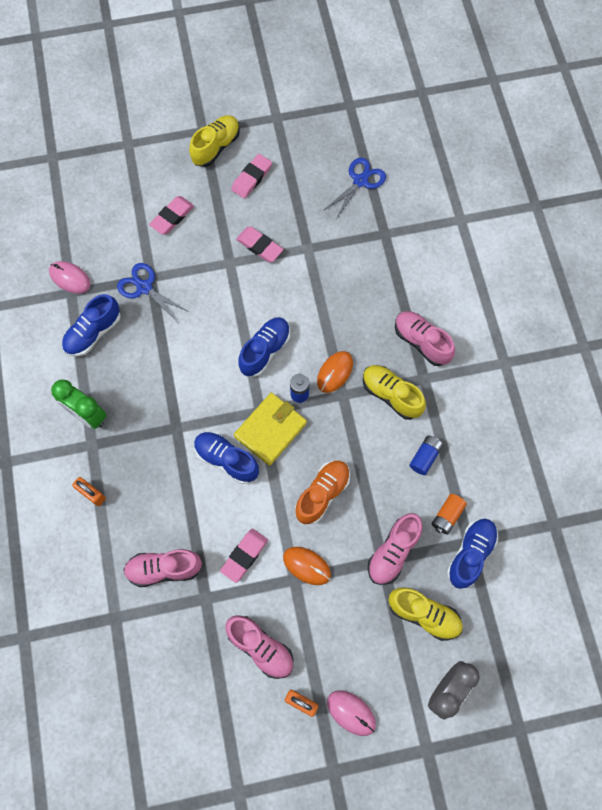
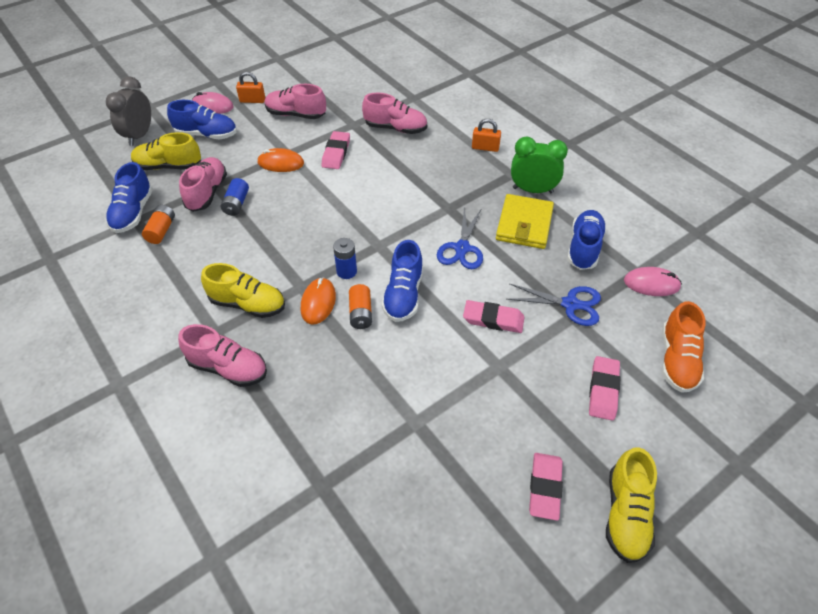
camera: 155 degrees right, 20 degrees down
pink shoe [123,549,202,587] -> pink shoe turned 45 degrees clockwise [362,93,427,134]
blue shoe [194,432,259,484] -> blue shoe moved to [167,100,237,139]
yellow wallet [234,393,307,466] -> yellow wallet moved to [496,194,554,249]
pink eraser [236,226,283,262] -> pink eraser moved to [463,300,524,333]
orange shoe [295,461,350,524] -> orange shoe moved to [662,301,705,393]
blue scissors [323,158,386,219] -> blue scissors moved to [437,207,483,269]
blue battery [409,435,443,475] -> blue battery moved to [221,178,249,216]
none -> orange battery [349,284,372,329]

